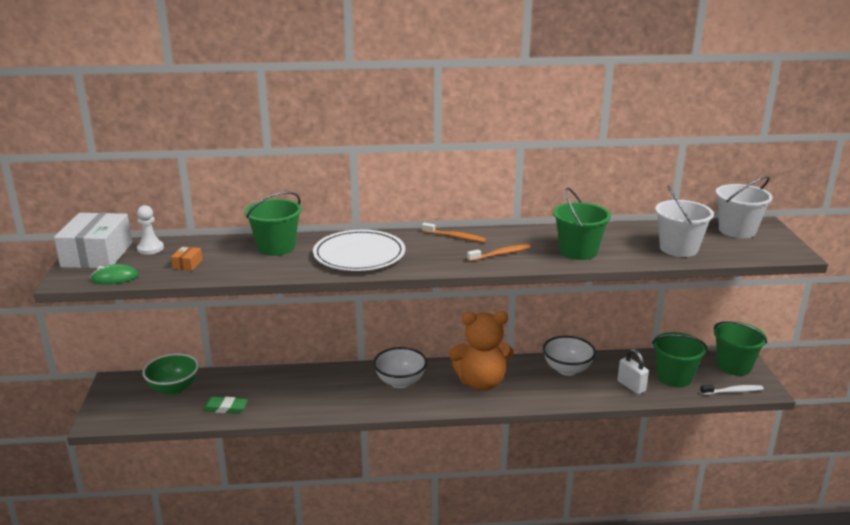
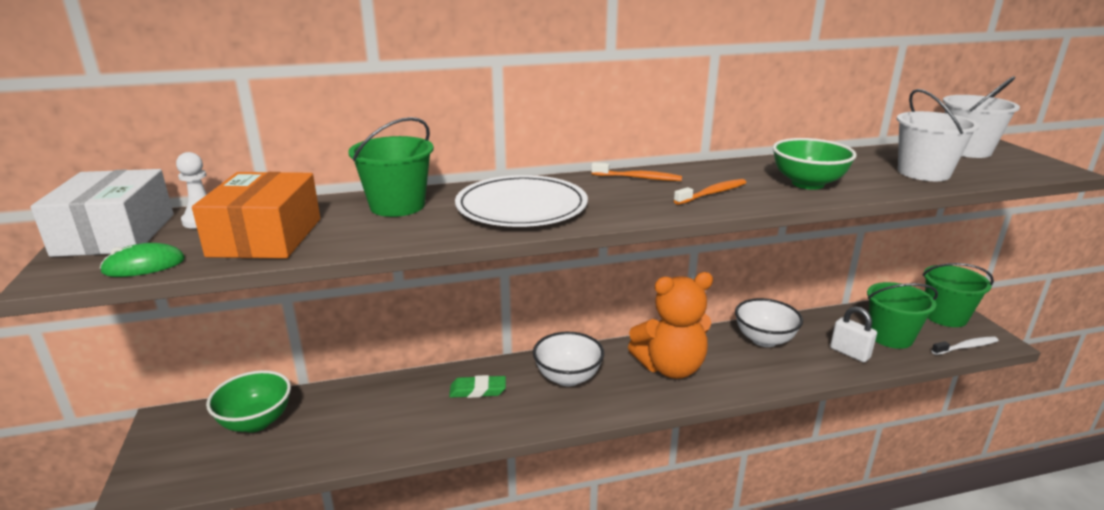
camera: 10 degrees left, 0 degrees up
orange box [171,246,202,271] -> orange box [192,172,320,259], size x2.49
green eraser [202,397,248,414] -> green eraser moved to [449,375,506,398]
green bucket [553,187,611,260] -> green bowl [773,138,857,190]

